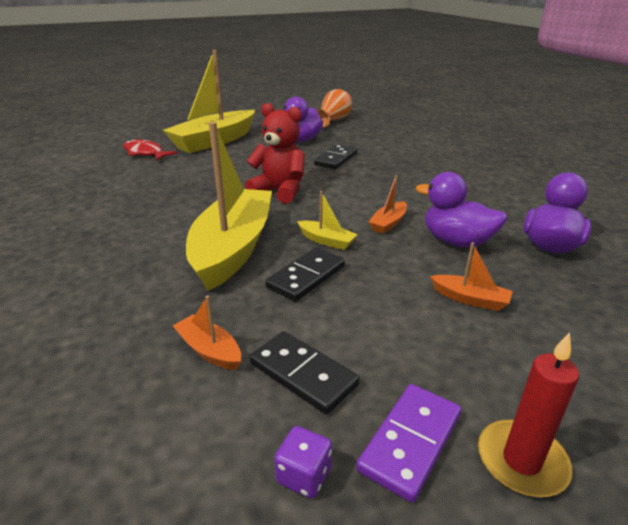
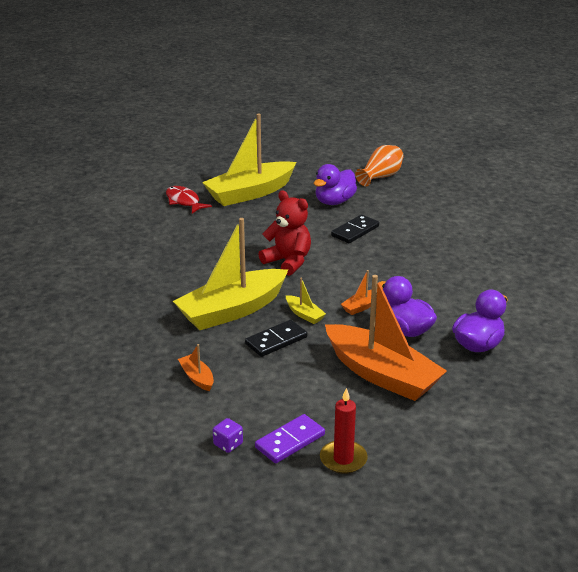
camera: 15 degrees right, 0 degrees up
yellow boat [186,122,272,291] -> yellow boat turned 150 degrees counterclockwise [173,218,288,330]
black domino [250,331,360,414] -> none
orange boat [430,242,513,311] -> orange boat [325,275,447,401], size x2.45

